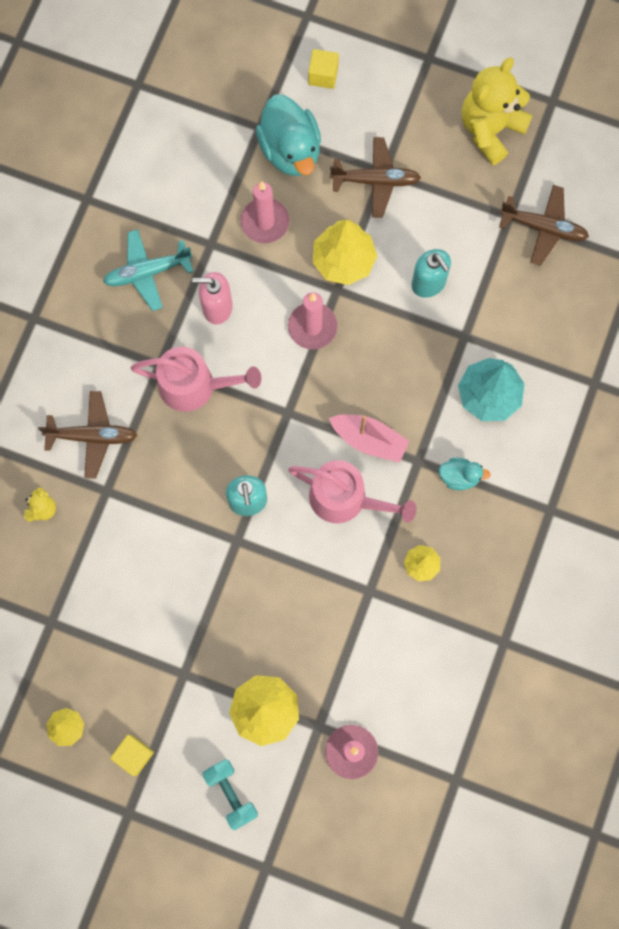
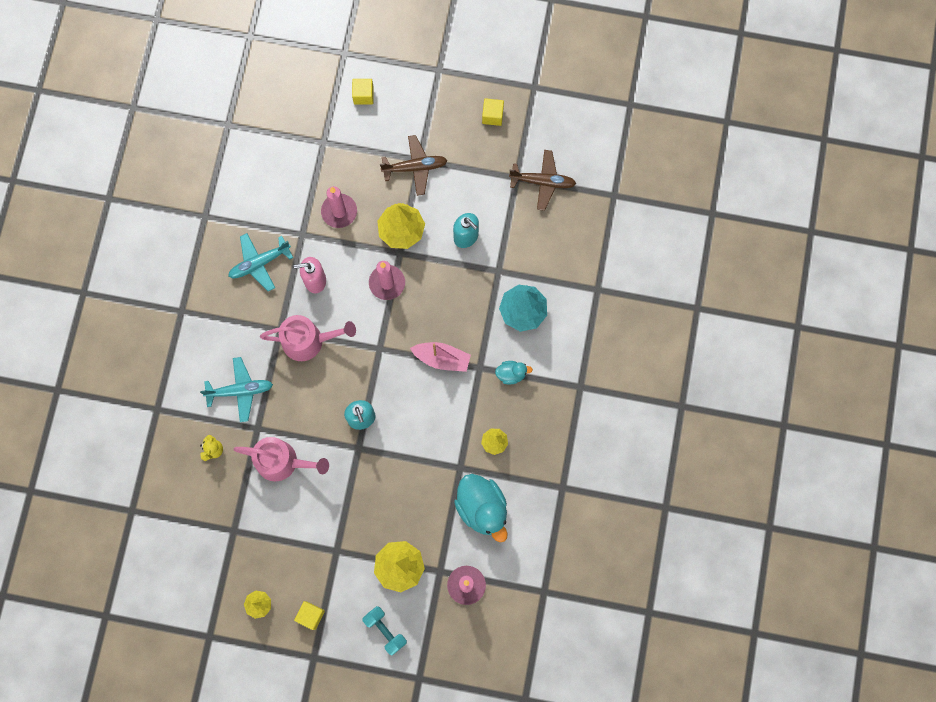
camera: 10 degrees left, 0 degrees up
brown plane [38,391,137,479] -> turquoise plane [200,357,273,422]
turquoise duck [256,95,321,176] -> turquoise duck moved to [454,474,508,542]
pink watering can [288,460,417,523] -> pink watering can moved to [233,437,329,482]
yellow teddy bear [462,58,533,165] -> yellow cube [482,98,504,126]

